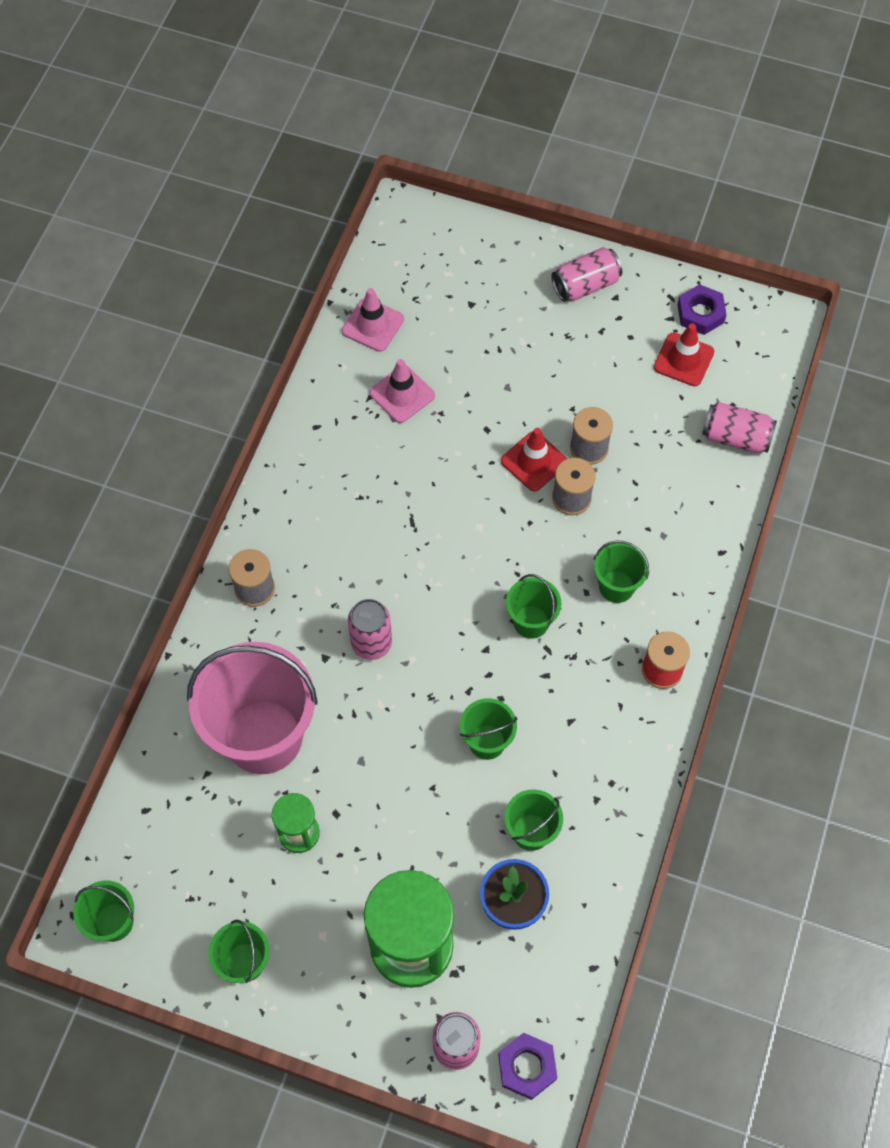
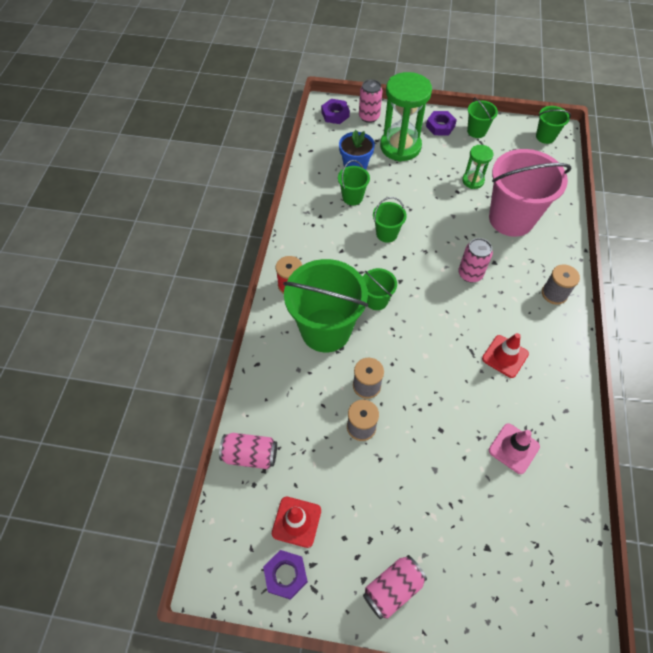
camera: 170 degrees right, 5 degrees down
pink traffic cone [342,288,404,352] -> none
red traffic cone [501,428,567,491] -> red traffic cone moved to [482,333,529,378]
green bucket [594,540,649,603] -> green bucket [283,259,368,352], size x2.12
none -> purple nut [426,111,457,136]

